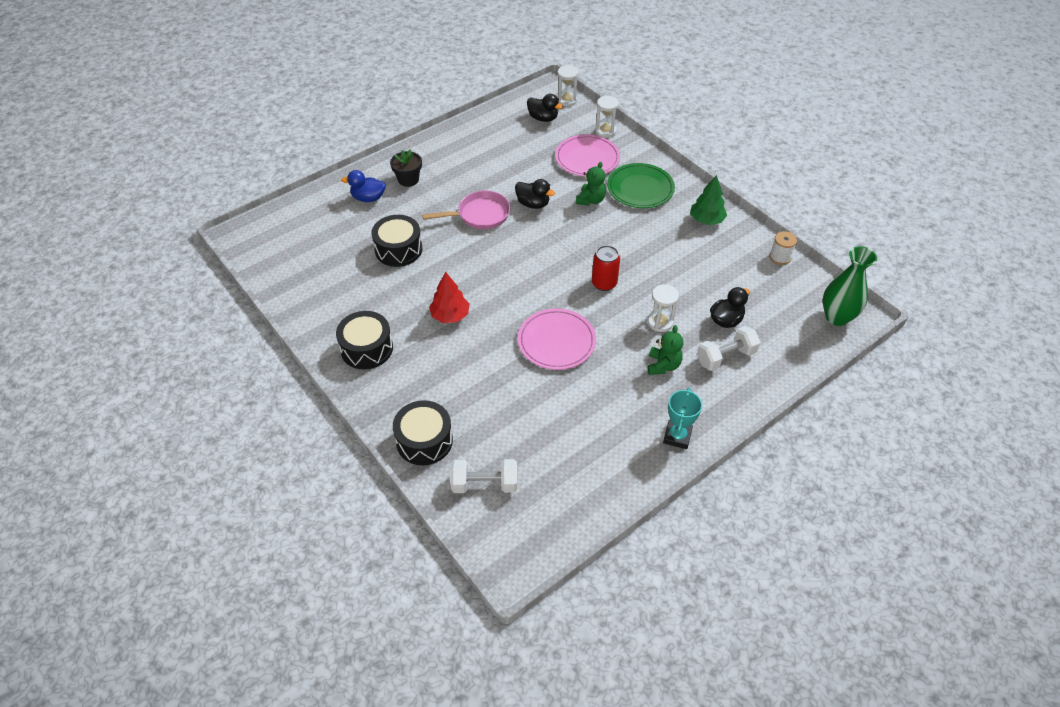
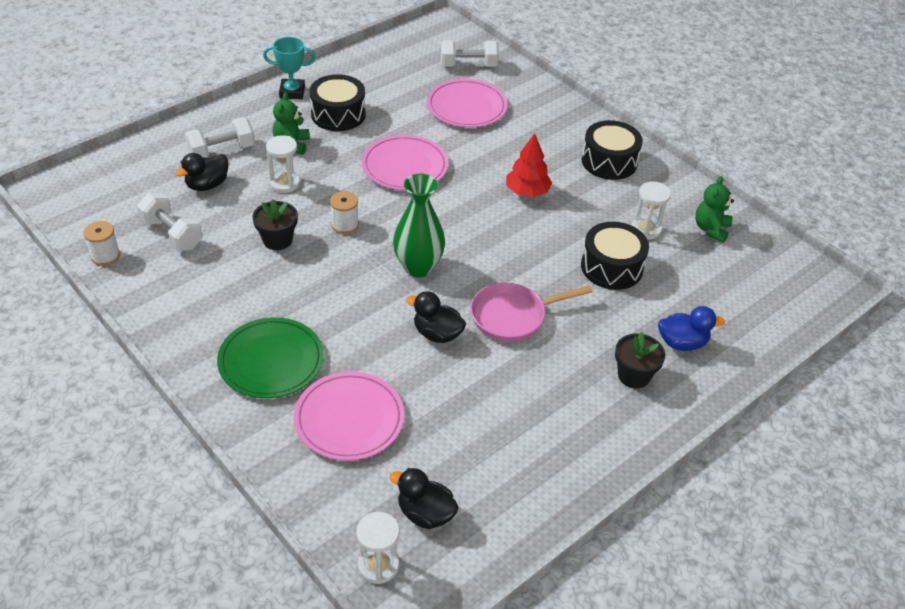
camera: 175 degrees right, 5 degrees down
black drum [393,400,453,465] -> black drum moved to [310,74,366,131]
green teddy bear [576,162,606,206] -> green teddy bear moved to [695,176,734,243]
red can [592,245,620,291] -> white spool [330,191,359,234]
white hourglass [595,96,619,138] -> white hourglass moved to [631,181,671,240]
turquoise trophy [663,388,702,449] -> turquoise trophy turned 75 degrees clockwise [263,37,316,99]
green tree [690,175,727,225] -> none
green vase [823,246,877,326] -> green vase moved to [393,174,445,277]
none -> white dumbbell [137,193,202,251]
none -> black flower pot [252,199,298,250]
none -> pink plate [427,79,508,127]

